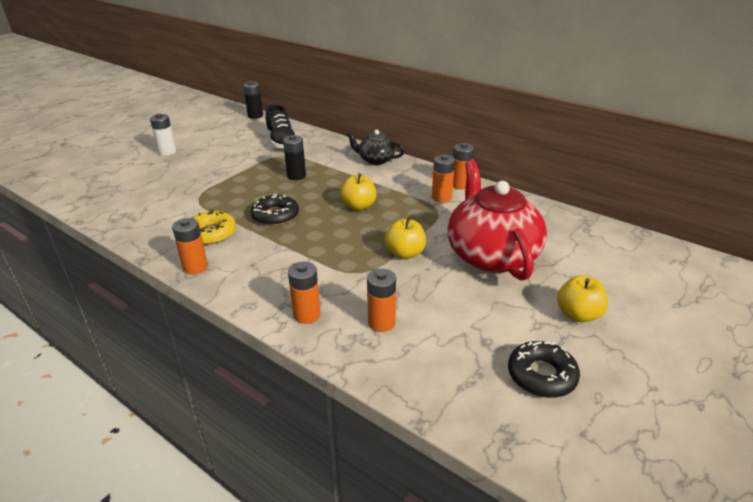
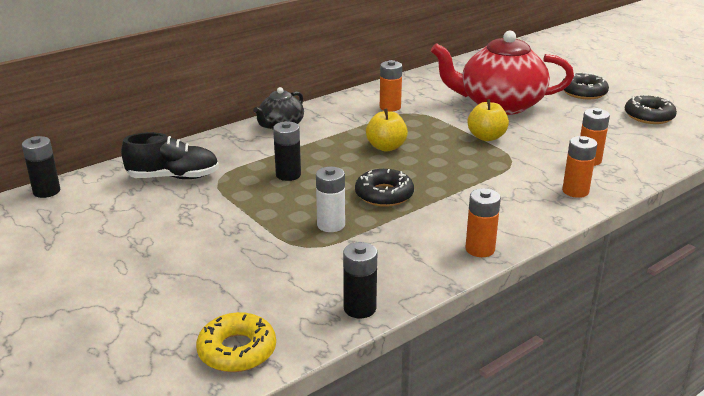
camera: 75 degrees left, 5 degrees down
white battery [150,113,177,156] -> white battery moved to [316,167,345,232]
yellow donut [192,210,236,244] -> yellow donut moved to [196,312,276,372]
orange battery [453,143,474,189] -> none
yellow apple [557,275,608,322] -> black donut [562,72,609,100]
none -> black battery [343,242,377,318]

